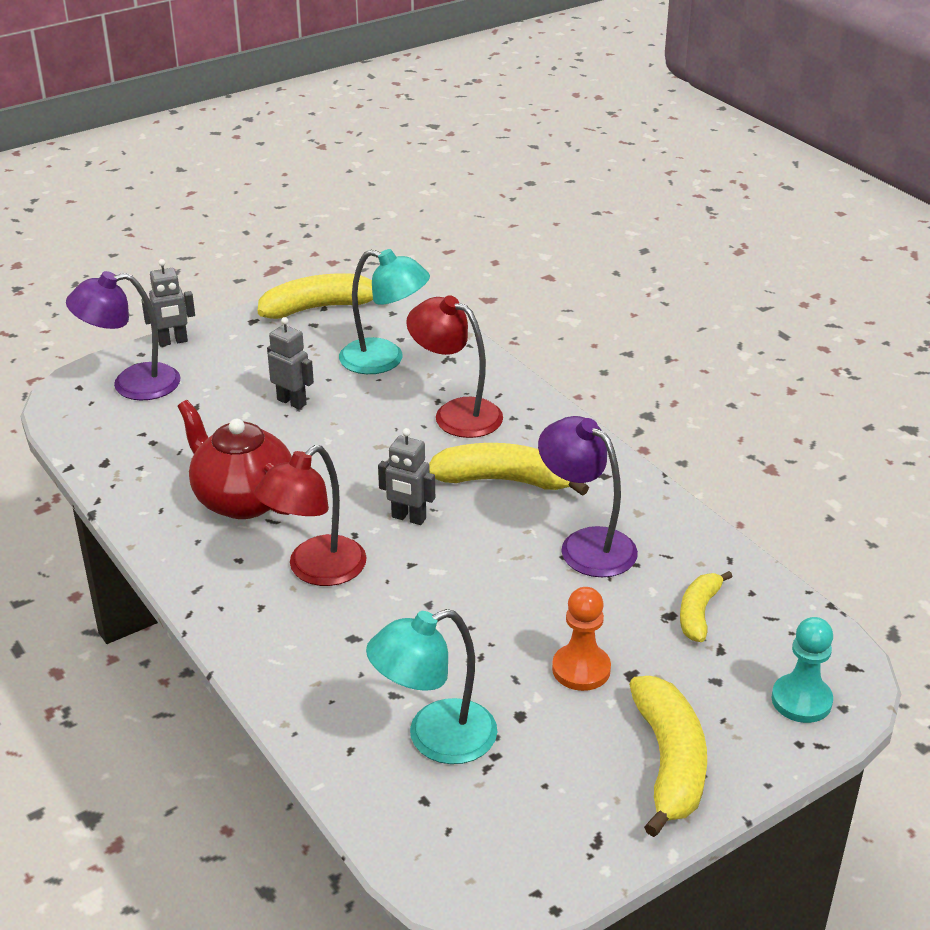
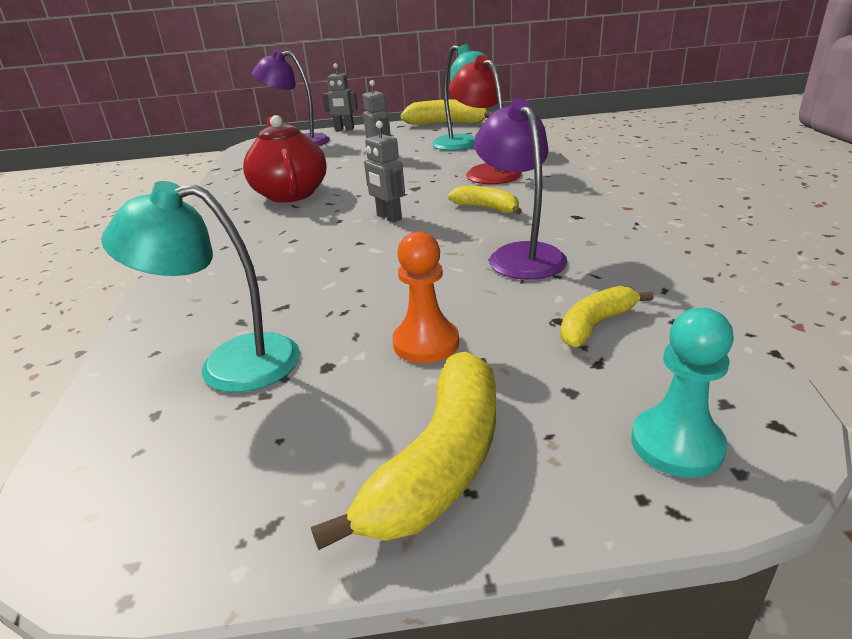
camera: 30 degrees right, 5 degrees down
red lamp [254,445,367,586] -> none
yellow banana [429,443,589,496] -> yellow banana [448,186,522,215], size x0.60

